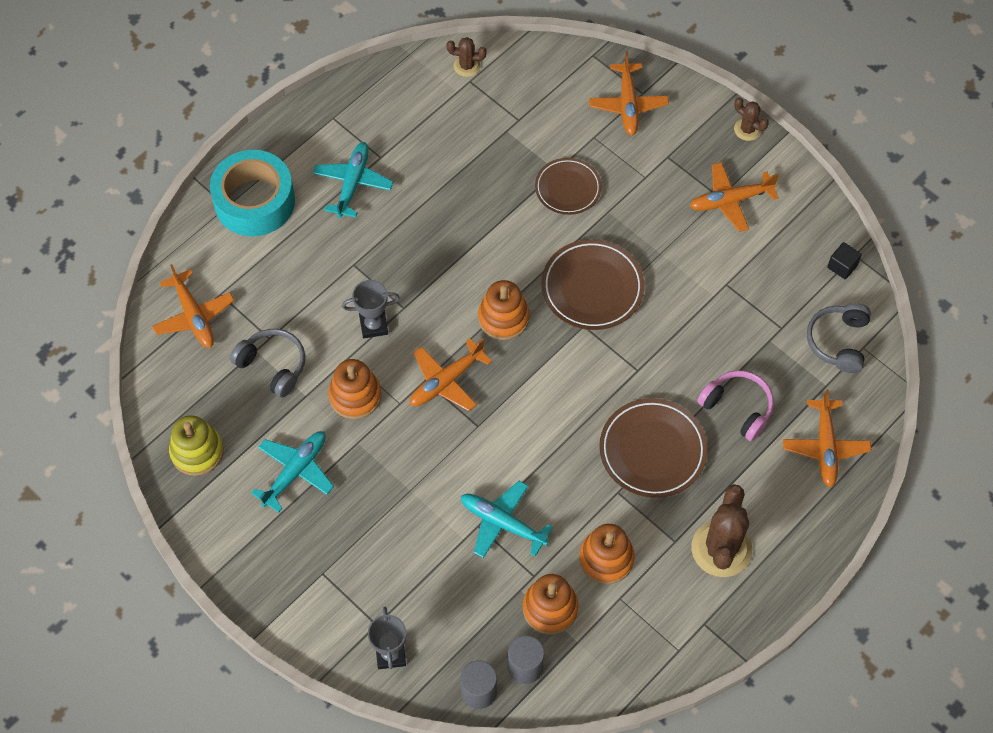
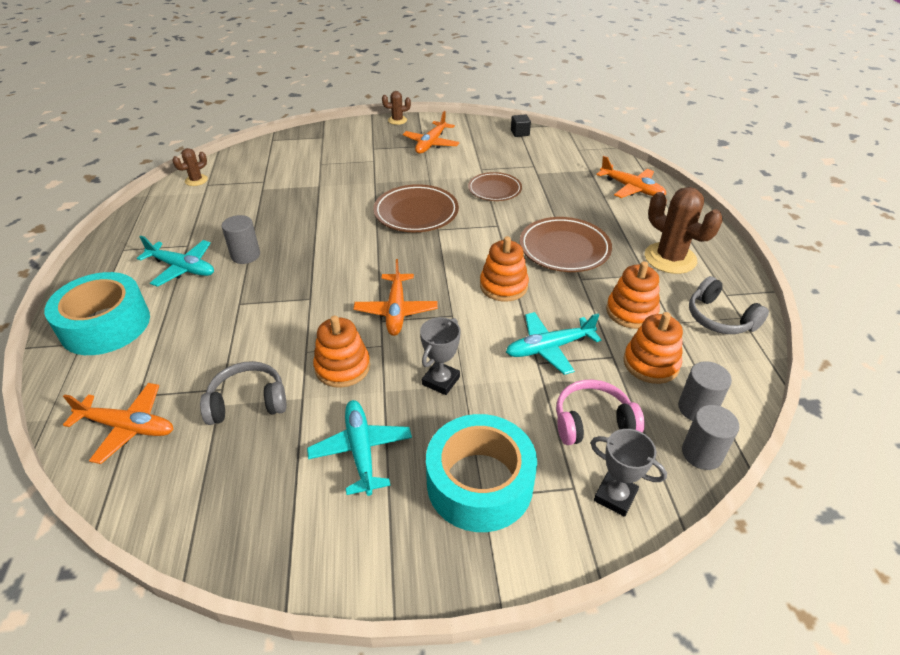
camera: 50 degrees left, 20 degrees down
yellow stacking toy [169,415,224,476] -> none
turquoise plane [313,142,393,218] -> turquoise plane turned 150 degrees clockwise [137,236,214,287]
grey trophy [342,280,400,338] -> grey trophy moved to [420,317,461,395]
orange stacking toy [478,280,529,340] -> orange stacking toy moved to [480,236,529,302]
brown plate [535,158,602,215] -> brown plate moved to [468,172,522,201]
orange plane [589,51,669,135] -> none
pink headphones [697,370,774,441] -> pink headphones moved to [556,380,645,445]
grey headphones [807,303,871,373] -> grey headphones moved to [689,276,769,334]
none -> grey cylinder [222,215,260,264]
none -> turquoise tape [426,414,537,532]

